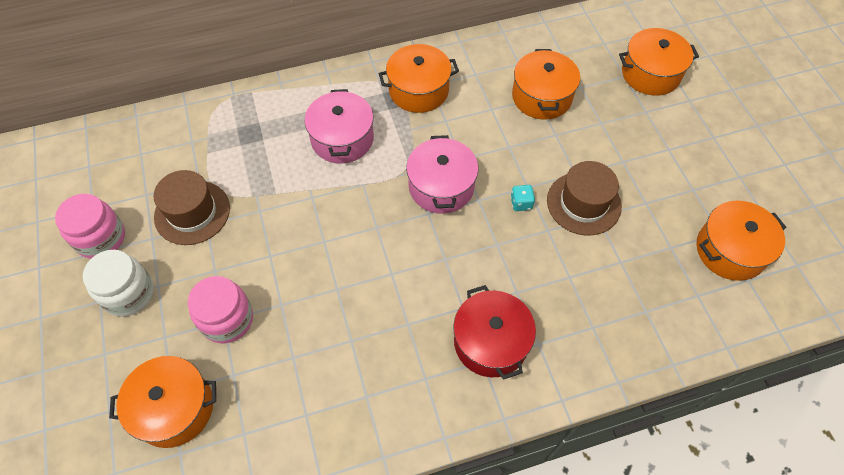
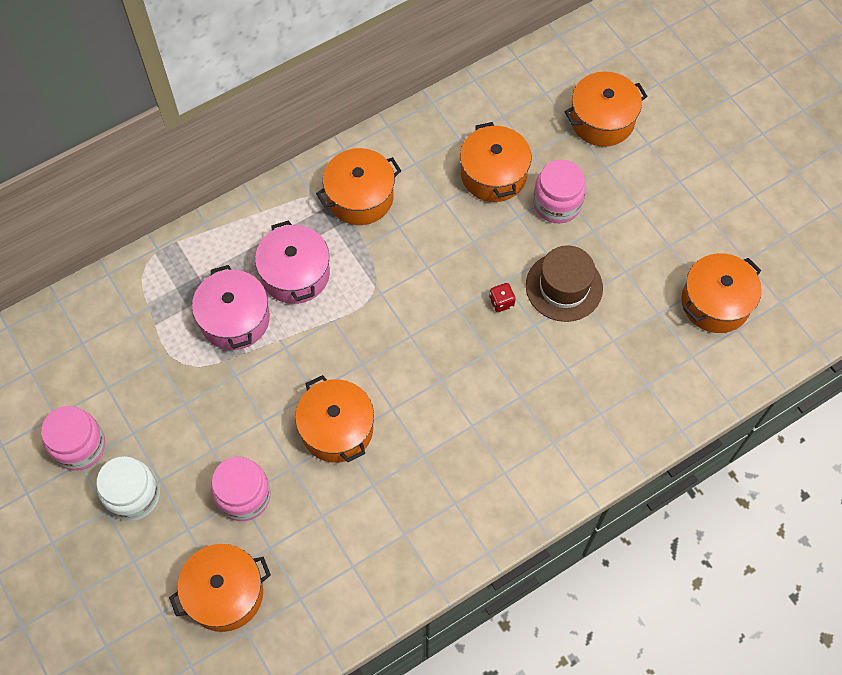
camera: 15 degrees left, 5 degrees up
brown hat [154,170,230,245] -> none
pink pot [406,135,478,214] -> pink pot moved to [192,265,270,350]
red pot [453,285,536,380] -> none
turquoise dice [510,185,535,211] -> red dice [489,283,516,312]
none -> orange pot [295,375,374,463]
none -> pink jar [533,160,586,223]

